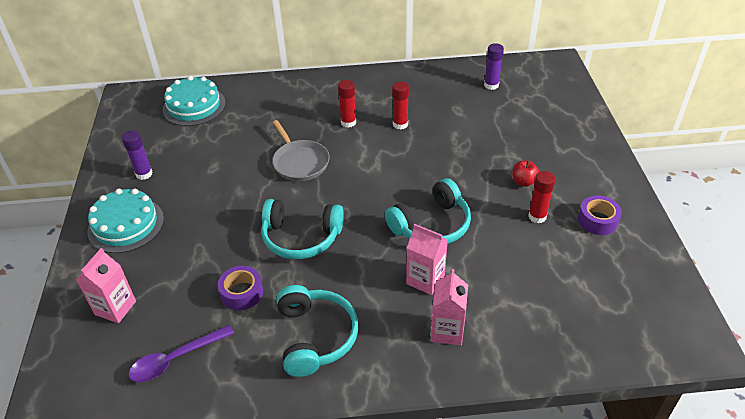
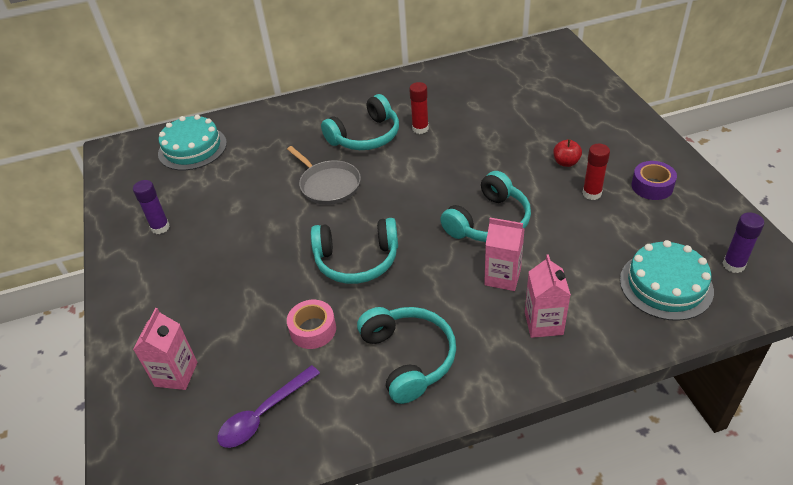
camera: 10 degrees left, 0 degrees up
turquoise cake [87,189,164,253] -> turquoise cake moved to [620,240,714,321]
purple tape [218,266,263,310] -> pink tape [287,300,336,349]
red glue stick [338,80,356,128] -> turquoise headphones [321,94,399,150]
purple glue stick [484,43,504,90] -> purple glue stick moved to [723,212,764,273]

